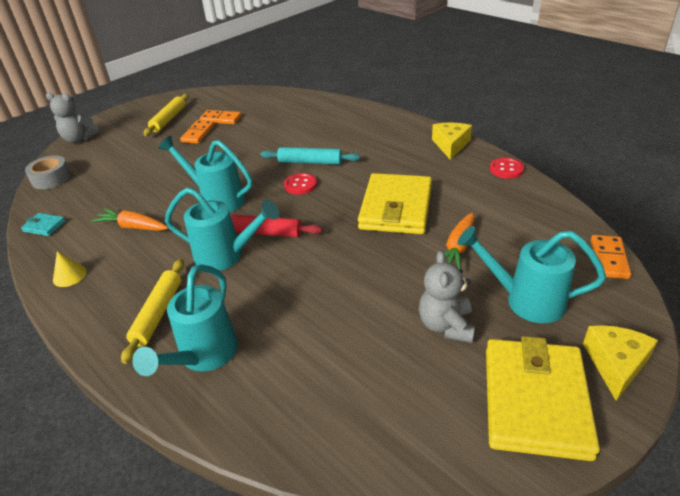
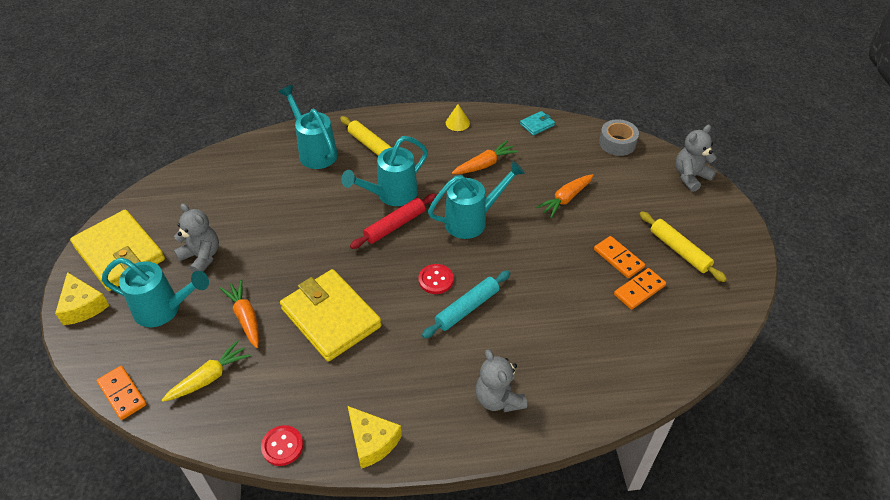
camera: 125 degrees right, 10 degrees up
turquoise watering can [457,226,606,323] -> turquoise watering can turned 45 degrees clockwise [102,257,209,327]
none -> yellow carrot [162,340,251,402]
none -> grey teddy bear [475,350,527,412]
none -> orange carrot [536,174,594,218]

